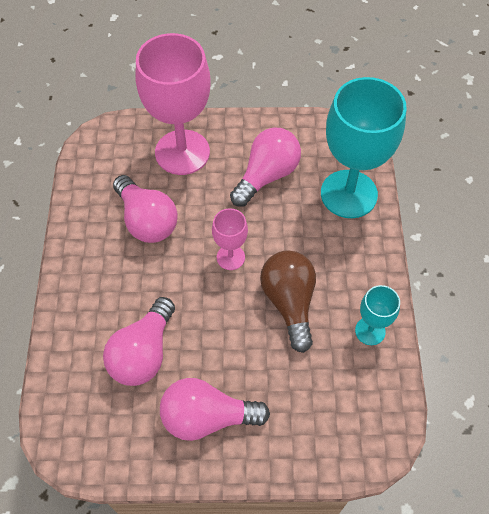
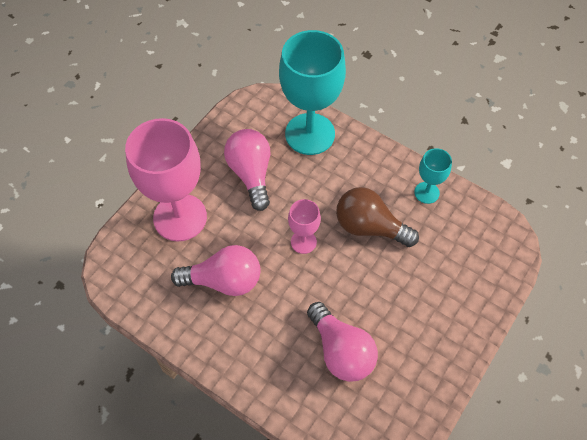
camera: 55 degrees left, 0 degrees up
pink light bulb [160,378,270,441] -> none

